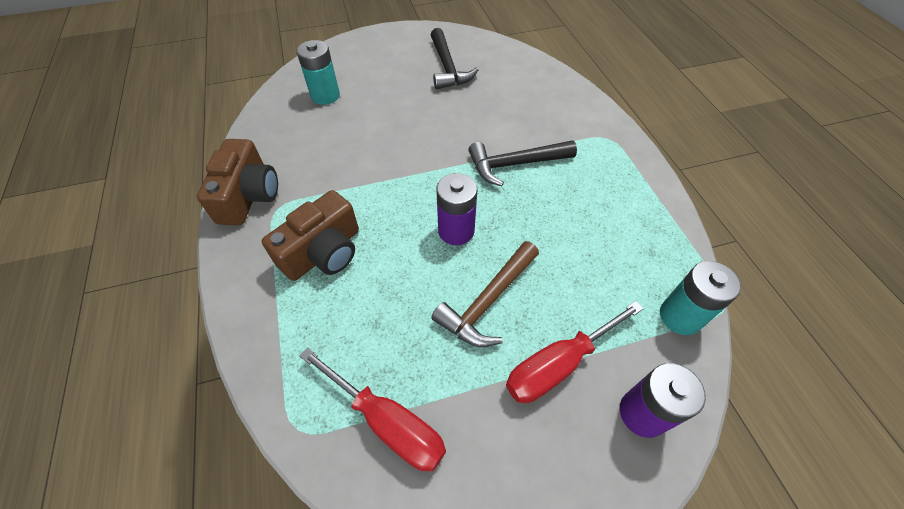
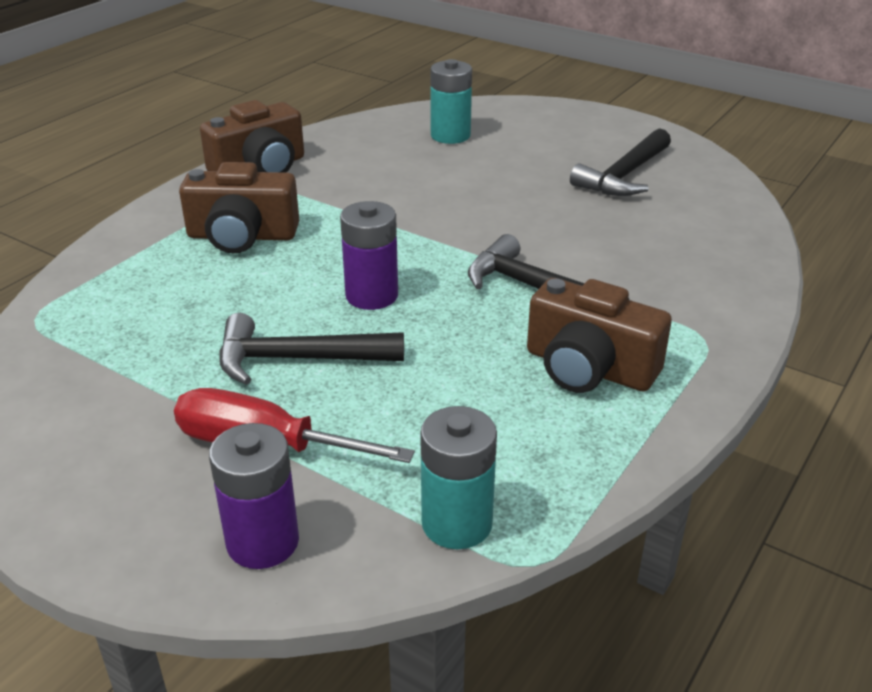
camera: 50 degrees right, 20 degrees down
red screwdriver [300,347,446,471] -> none
brown hammer [431,241,539,347] -> black hammer [219,313,404,385]
none -> brown camera [527,278,672,393]

